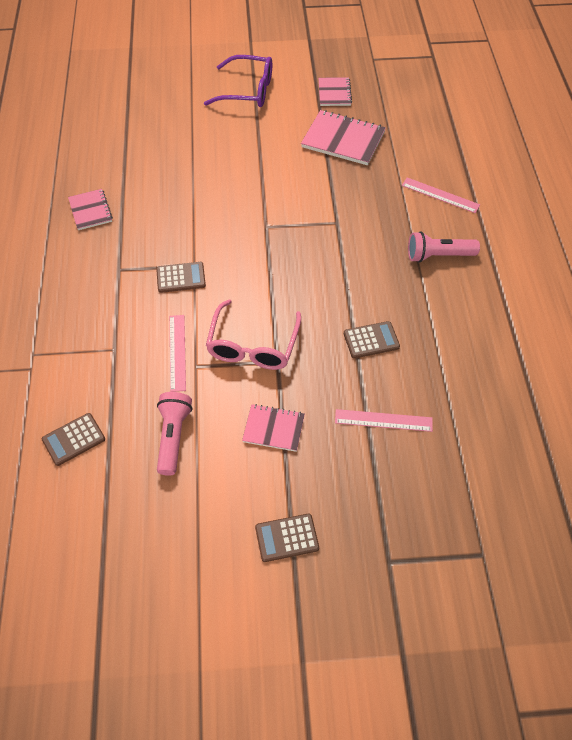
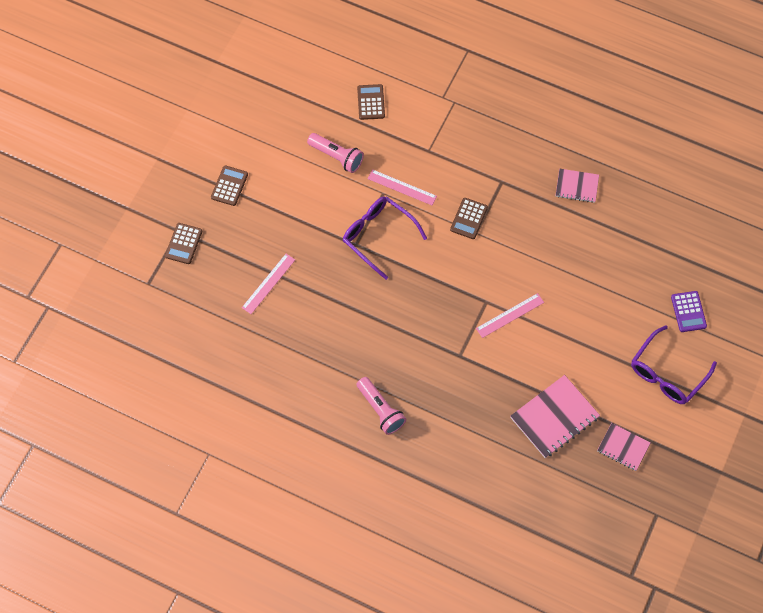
camera: 120 degrees right, 10 degrees up
pink glasses [206,299,301,370] -> purple glasses [343,196,427,280]
pink notebook [242,404,305,452] -> none
brown calculator [344,321,400,359] -> brown calculator moved to [165,223,202,264]
pink ruler [402,177,480,213] -> pink ruler moved to [476,293,544,338]
pink flashlight [408,231,480,263] -> pink flashlight turned 120 degrees clockwise [357,377,406,435]
none -> purple calculator [671,291,707,332]

